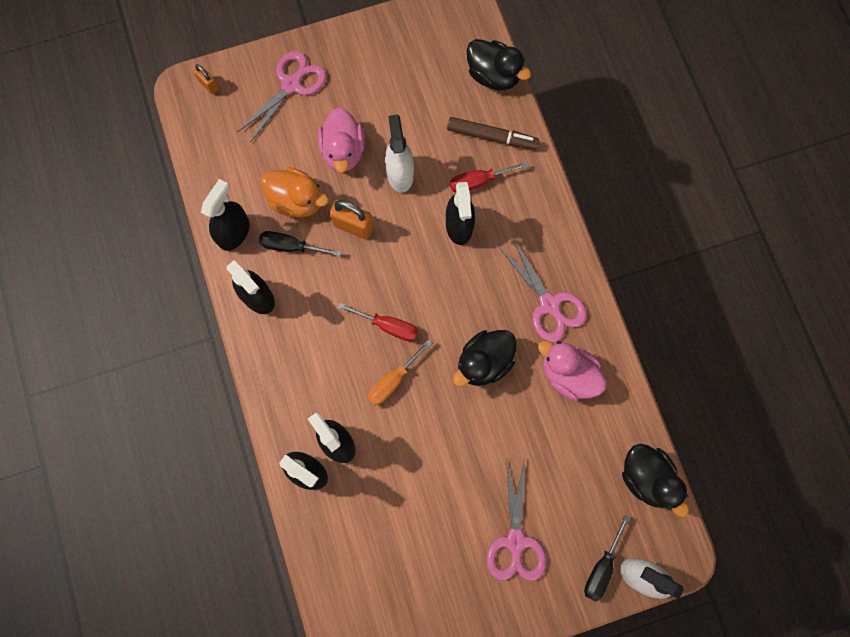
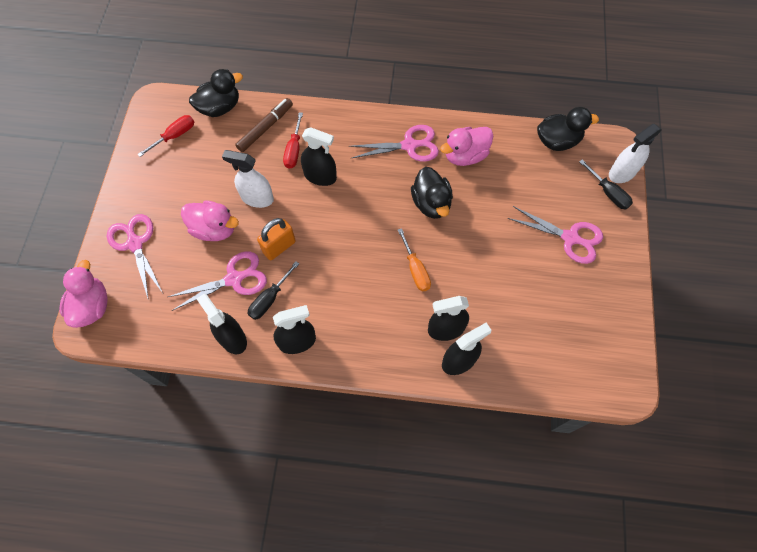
camera: 65 degrees left, 10 degrees down
orange padlock [193,64,219,95] -> pink duck [60,260,108,328]
orange duck [260,167,329,217] -> pink scissors [168,252,267,311]
red screwdriver [338,303,418,341] -> red screwdriver moved to [137,115,194,157]

